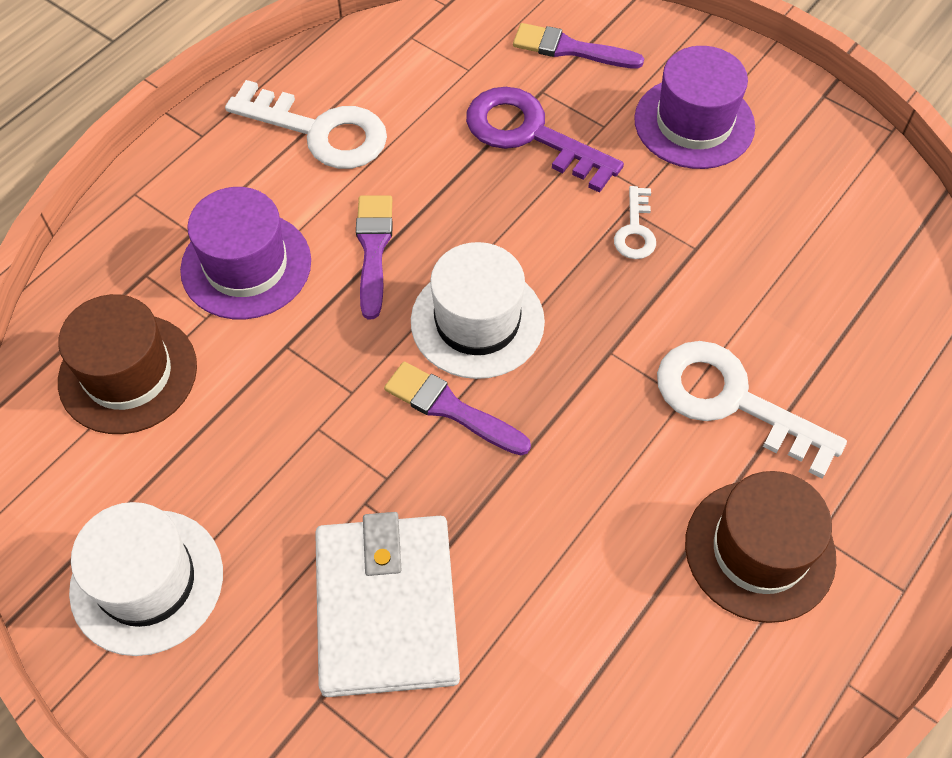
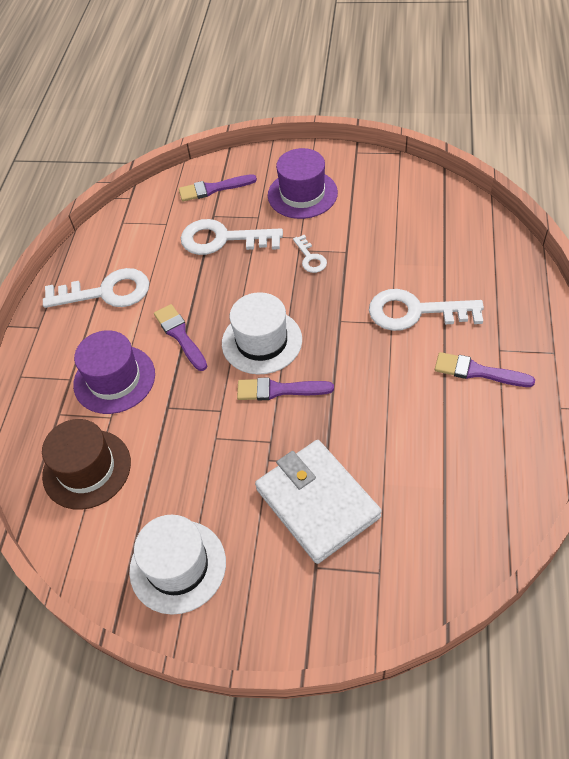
camera: 25 degrees left, 5 degrees down
purple key [466,87,624,193] -> white key [181,219,283,255]
brown hat [685,471,836,623] -> purple brush [435,352,535,387]

